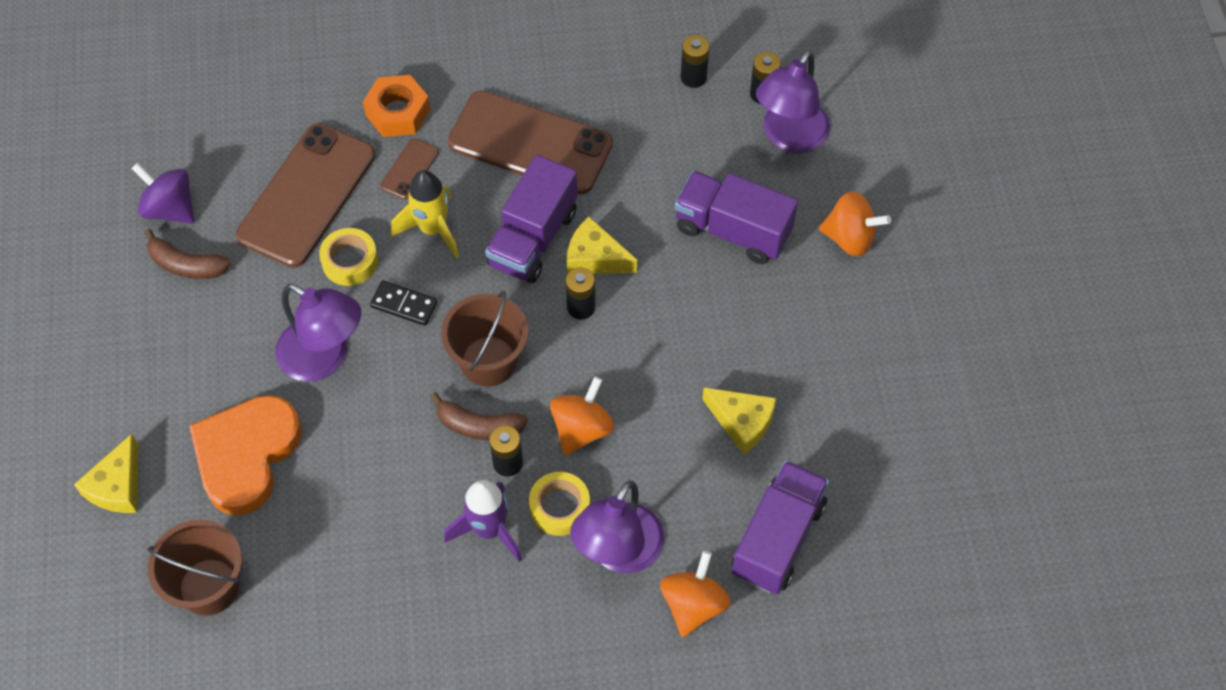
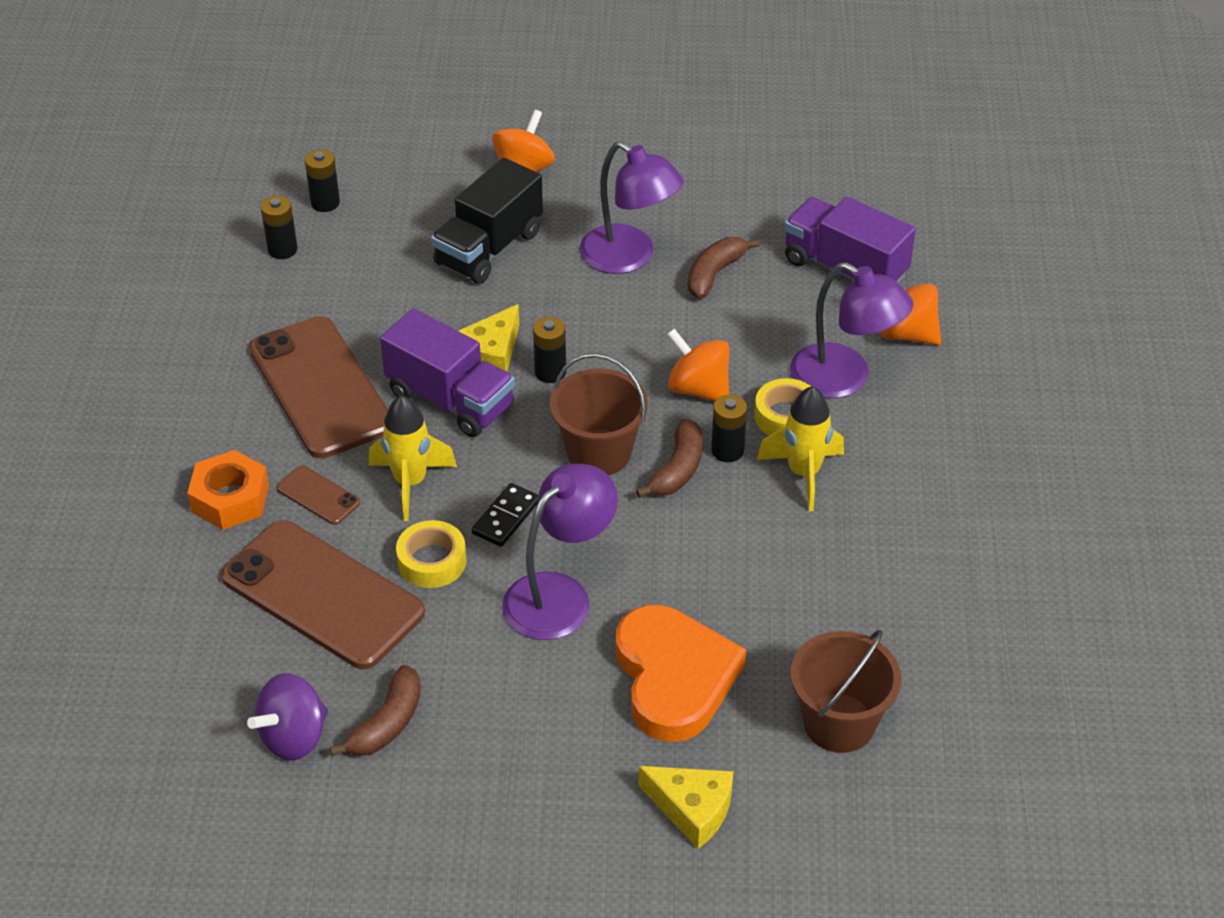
camera: 80 degrees left, 15 degrees down
orange heart [189,395,302,515] -> orange heart turned 135 degrees counterclockwise [616,605,746,742]
purple rocket [444,480,522,562] -> yellow rocket [757,386,844,511]
brown phone [448,91,613,194] -> brown phone turned 60 degrees counterclockwise [249,316,388,459]
purple truck [675,171,798,264] -> black truck [431,158,543,284]
yellow cheese [702,387,776,455] -> brown banana [688,237,760,299]
purple lamp [756,50,830,153] -> purple lamp moved to [580,141,684,274]

